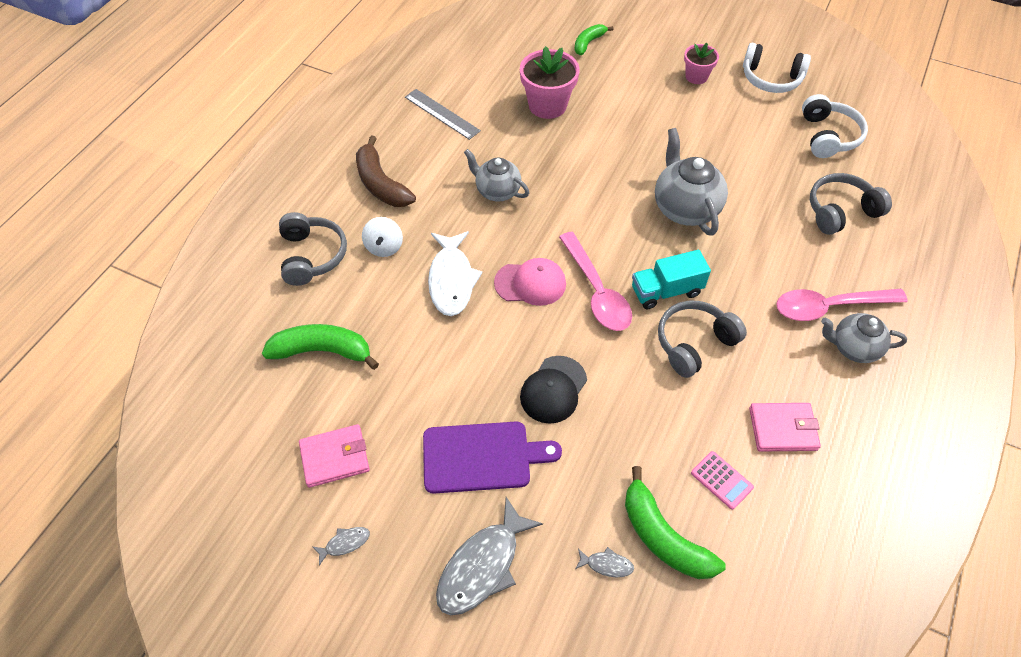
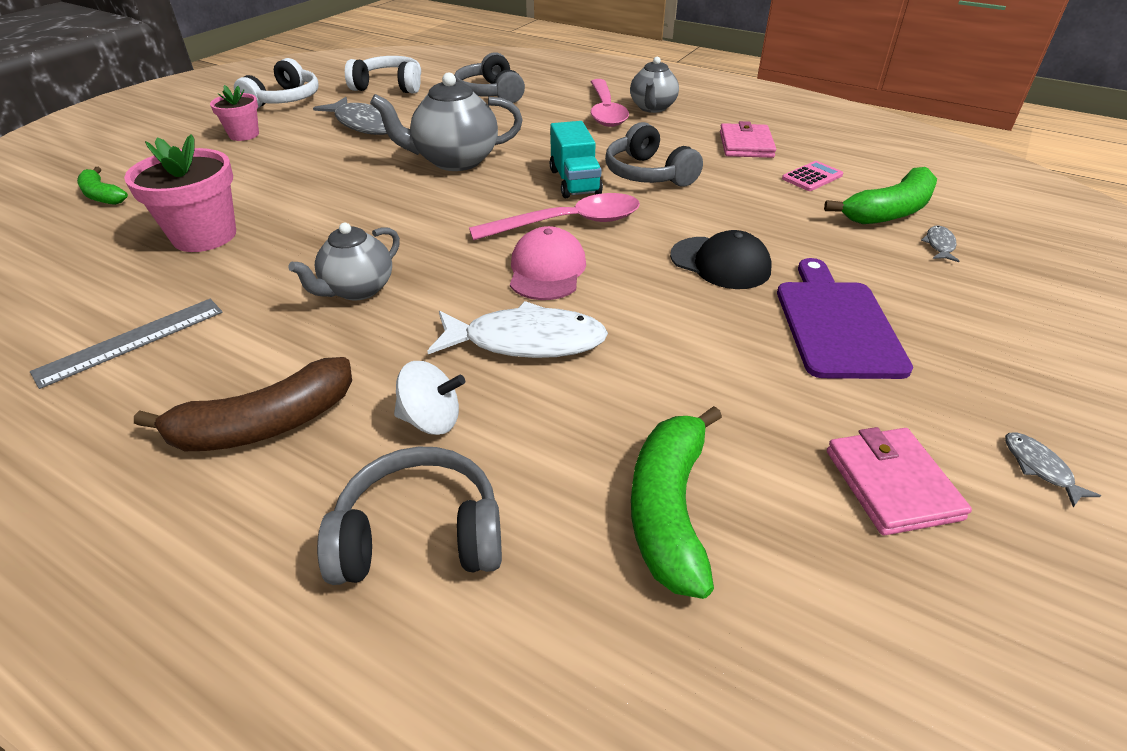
camera: 85 degrees left, 15 degrees down
grey fish [436,497,543,615] -> grey fish moved to [313,97,387,135]

